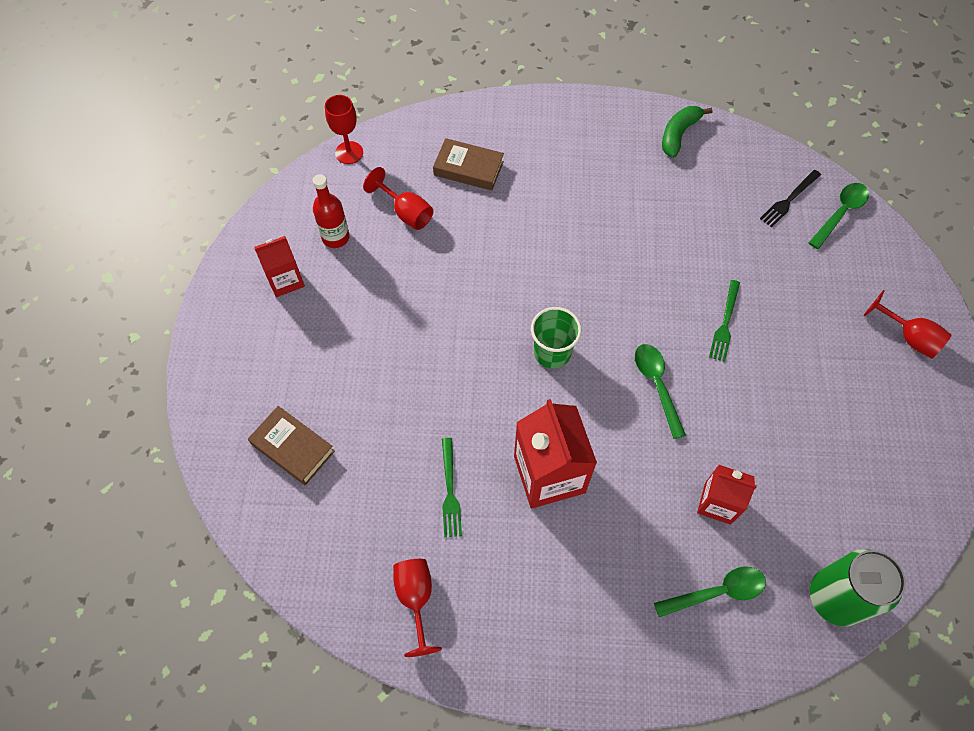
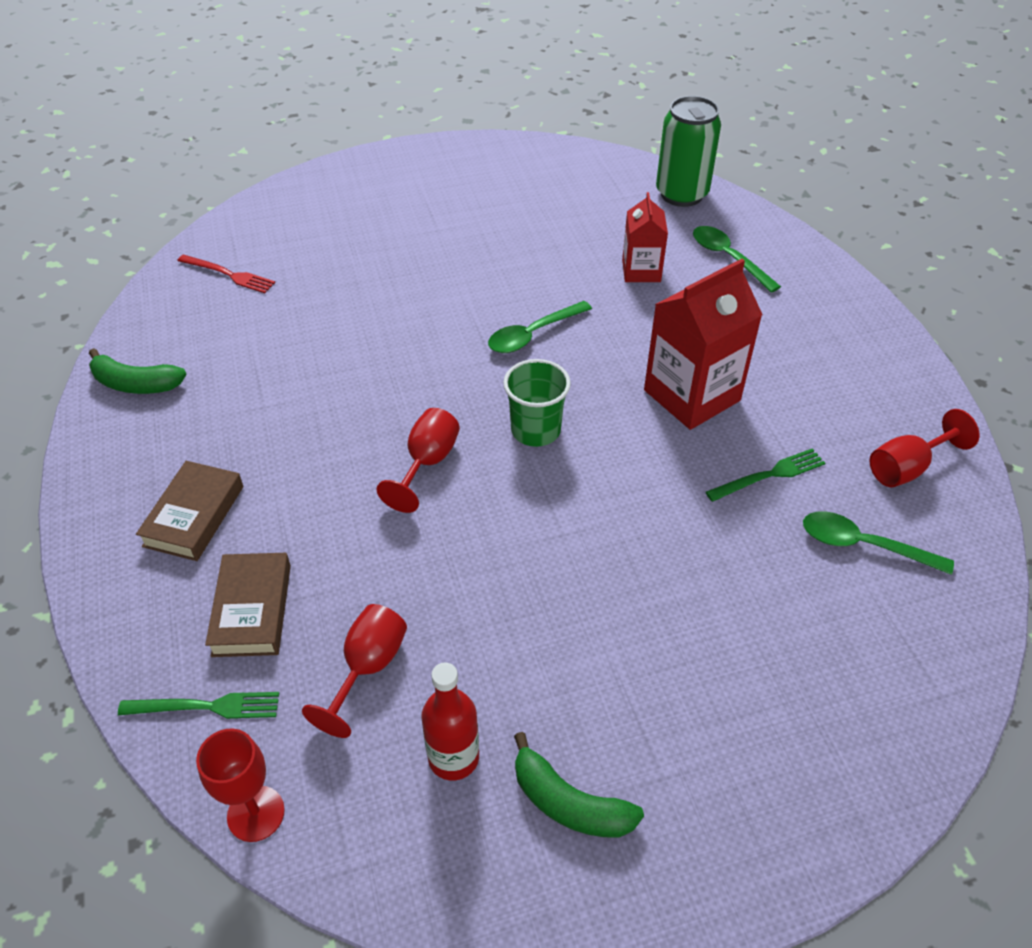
camera: 110 degrees left, 15 degrees down
brown book [248,406,335,485] -> brown book moved to [136,461,243,561]
red carton [255,236,305,297] -> green banana [514,732,644,838]
green fork [709,280,740,362] -> green fork moved to [118,692,279,719]
black fork [760,170,821,227] -> red fork [177,255,275,293]
green spoon [809,183,869,249] -> green spoon moved to [803,511,954,575]
red goblet [863,290,952,359] -> red goblet moved to [377,408,460,513]

